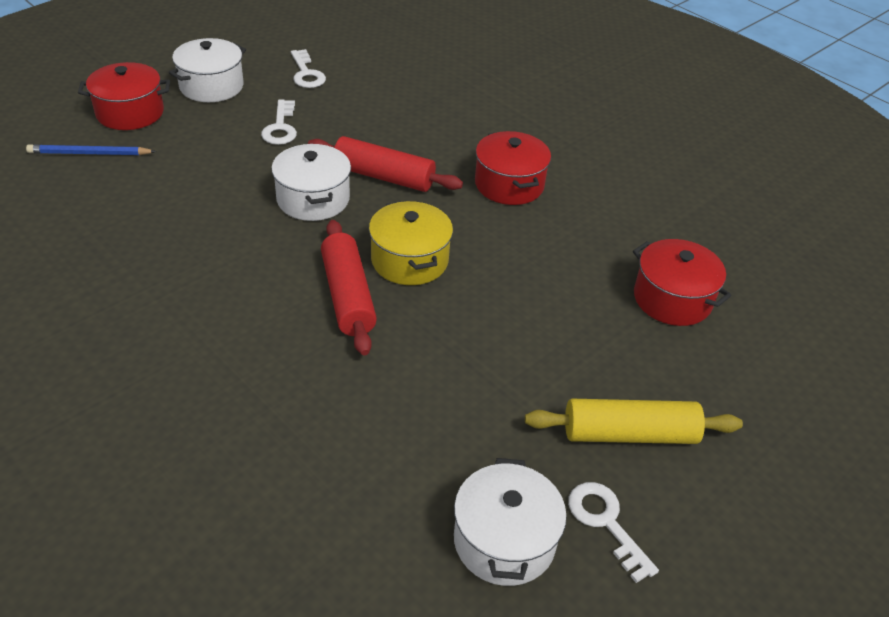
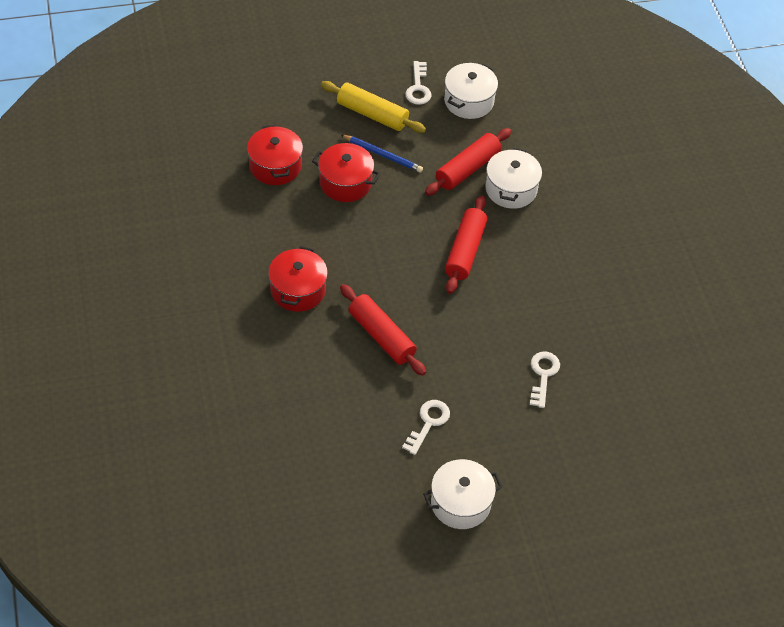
camera: 150 degrees left, 10 degrees up
blue pencil [26,144,156,155] -> blue pencil moved to [341,134,423,173]
red pot [78,62,170,130] -> red pot moved to [312,143,380,202]
white pot [271,144,351,221] -> white pot moved to [485,147,542,209]
white key [291,49,326,88] -> white key moved to [530,352,560,408]
yellow pot [369,200,453,285] -> none
none -> red rolling pin [425,128,511,195]

